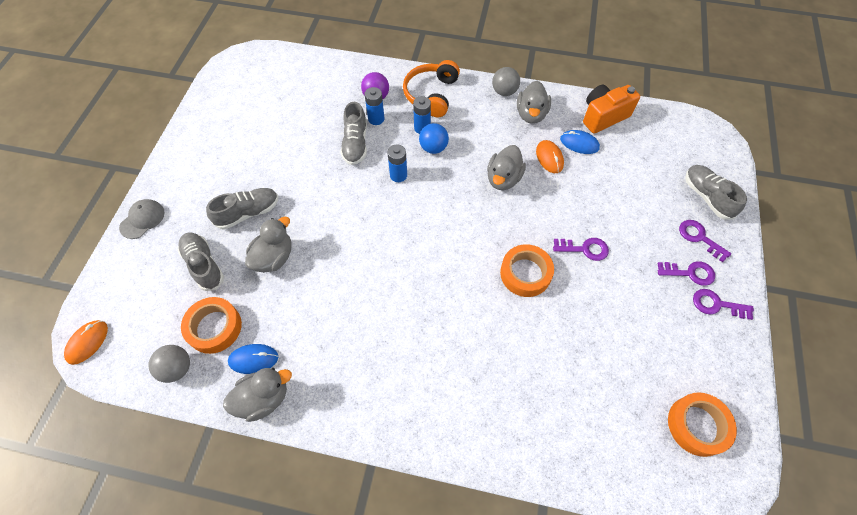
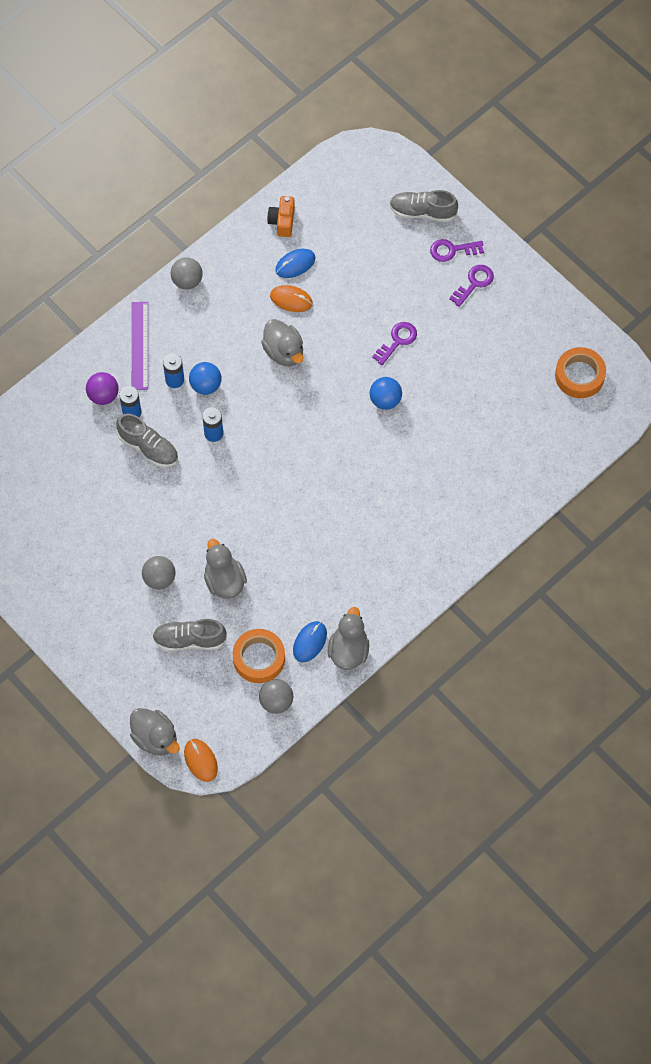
camera: 55 degrees left, 5 degrees up
grey cap [119,199,165,239] -> none
grey shoe [206,188,278,229] -> grey ball [142,556,176,590]
orange headphones [403,60,460,117] -> purple ruler [132,302,148,390]
orange tape [500,244,554,297] -> blue ball [369,377,402,410]
grey duck [517,81,551,124] -> grey duck moved to [130,708,180,756]
orange camera [583,85,640,134] -> orange camera [267,196,295,237], size x0.65
purple key [693,289,754,320] -> none

